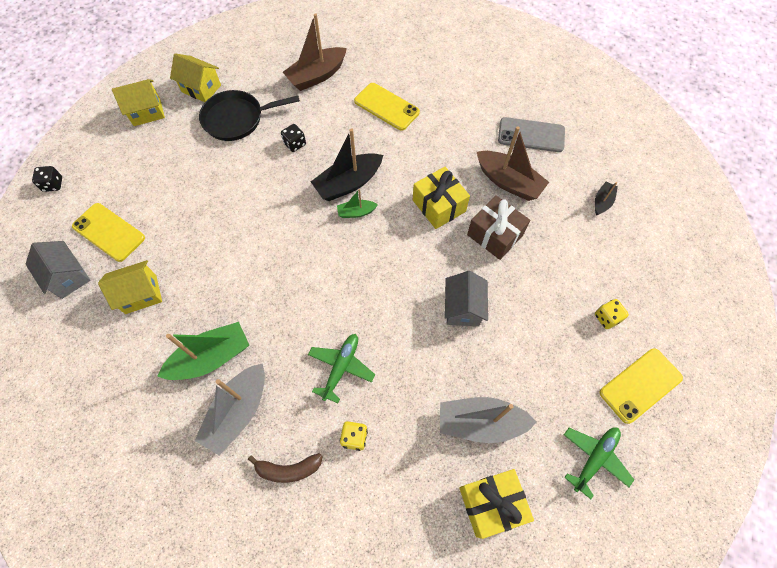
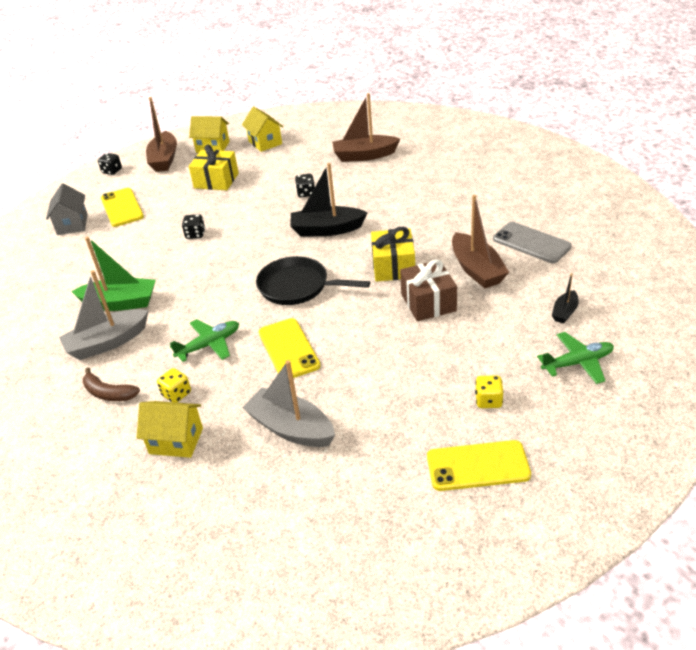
camera: 35 degrees right, 25 degrees down
yellow house [98,260,162,314] -> yellow house moved to [136,401,203,458]
black pan [199,90,300,141] -> black pan moved to [256,256,370,305]
green boat [337,189,378,218] -> none
yellow phone [354,83,420,131] -> yellow phone moved to [259,318,321,378]
grey house [445,271,488,327] -> none
yellow gift [459,469,534,539] -> yellow gift moved to [189,145,239,190]
green plane [564,428,634,499] -> green plane moved to [537,332,614,384]
black boat [595,182,618,215] -> black boat turned 150 degrees clockwise [552,273,579,323]
none -> brown boat [146,97,177,172]
none -> black dice [182,214,205,239]

